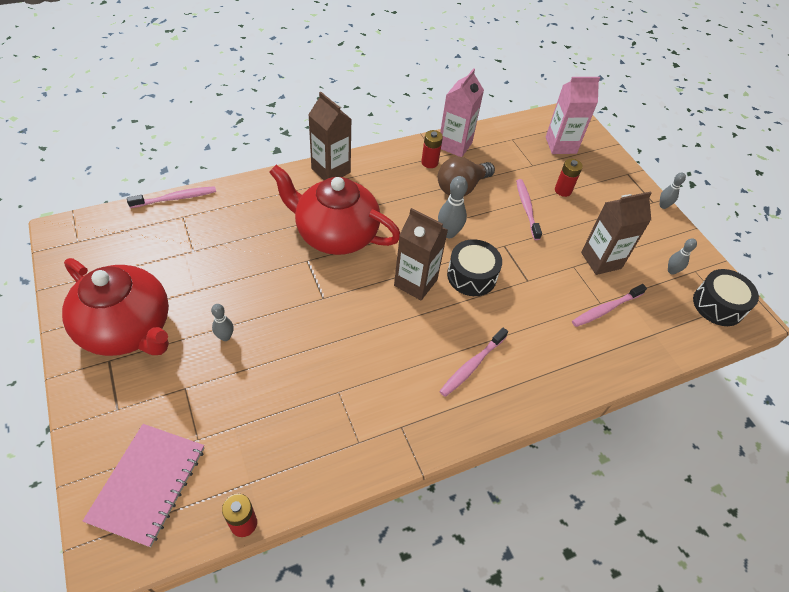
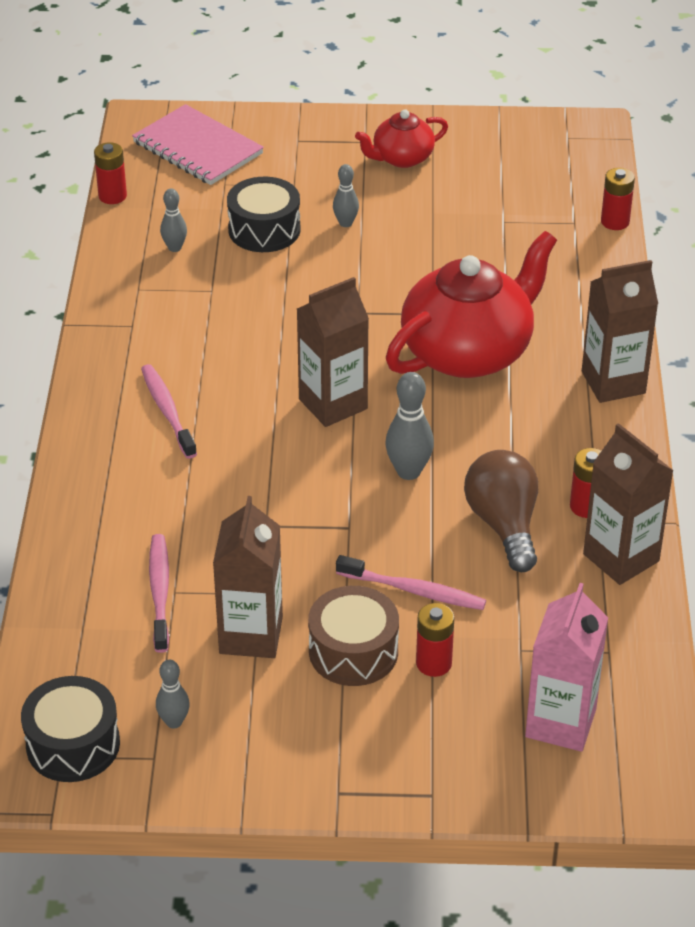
camera: 120 degrees right, 10 degrees down
red teapot [62,258,169,356] -> red teapot [355,109,448,168], size x0.52
pink toothbrush [127,186,216,208] -> red battery [601,168,635,230]
pink carton [440,68,484,157] -> brown carton [583,423,674,585]
black drum [447,239,502,296] -> black drum moved to [227,177,301,252]
grey bowling pin [660,173,686,209] -> grey bowling pin moved to [160,189,187,252]
none -> brown drum [308,586,399,686]

